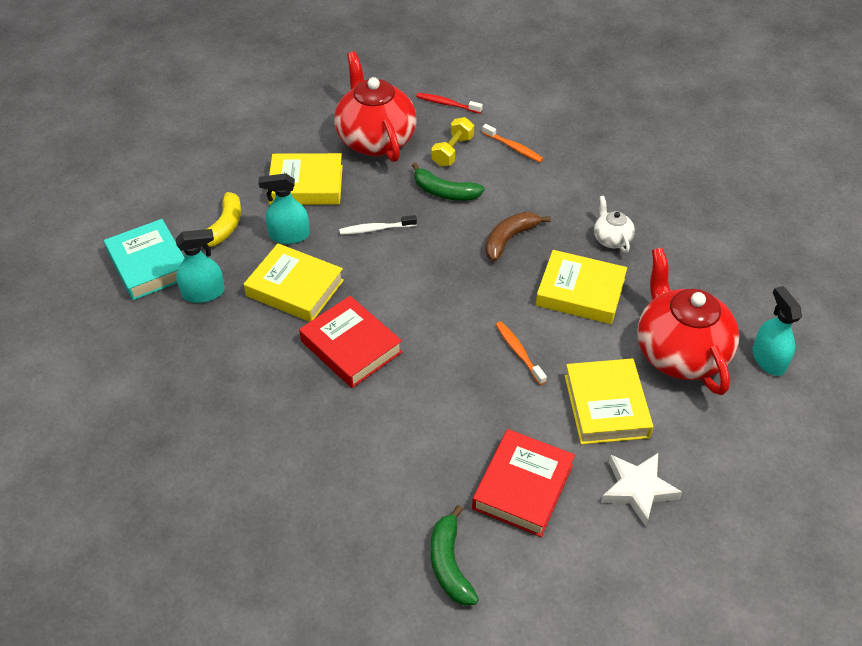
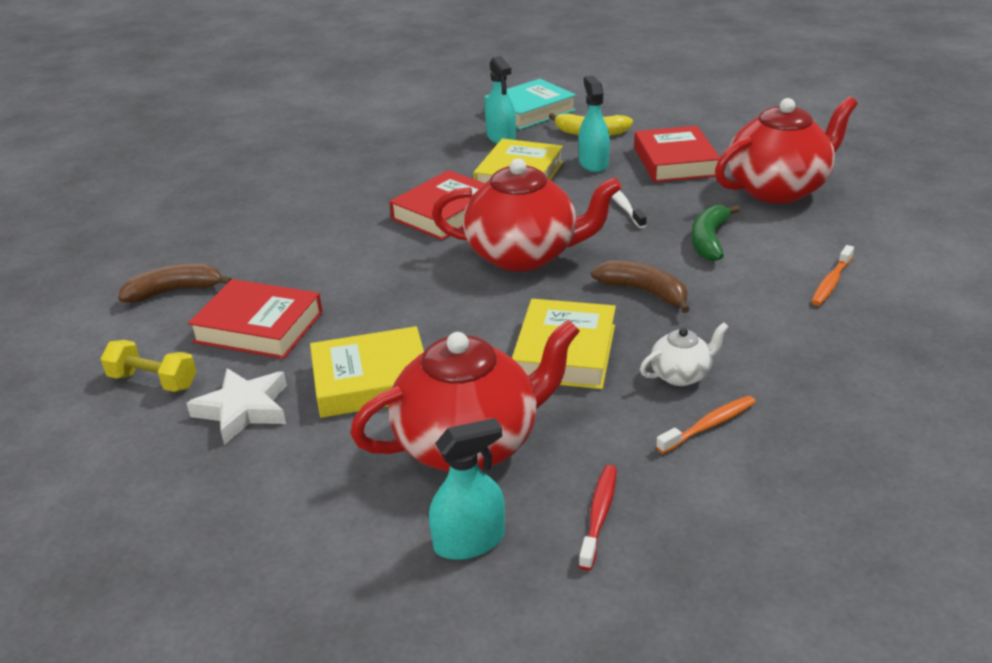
camera: 85 degrees right, 15 degrees down
yellow book [267,153,343,205] -> red book [634,126,720,182]
red toothbrush [416,93,483,114] -> red toothbrush moved to [579,465,617,571]
yellow dumbbell [431,117,474,167] -> yellow dumbbell moved to [101,340,197,392]
green banana [431,505,479,606] -> brown banana [118,264,232,303]
orange toothbrush [496,321,547,385] -> orange toothbrush moved to [656,396,756,454]
none -> red teapot [432,158,621,272]

